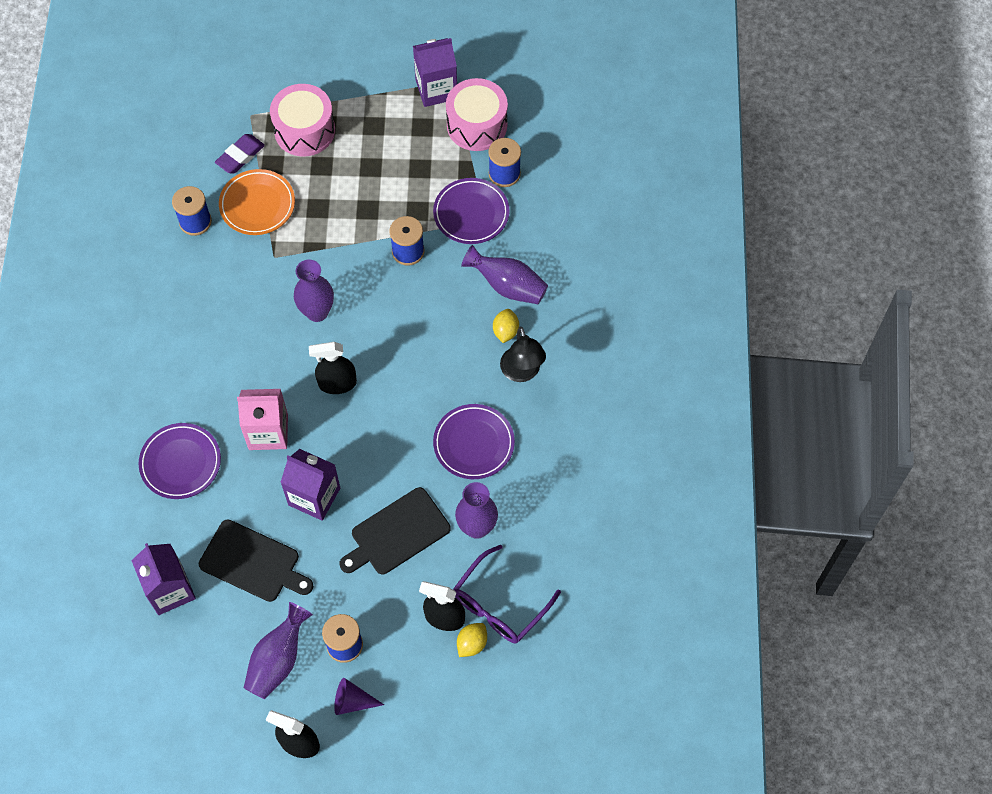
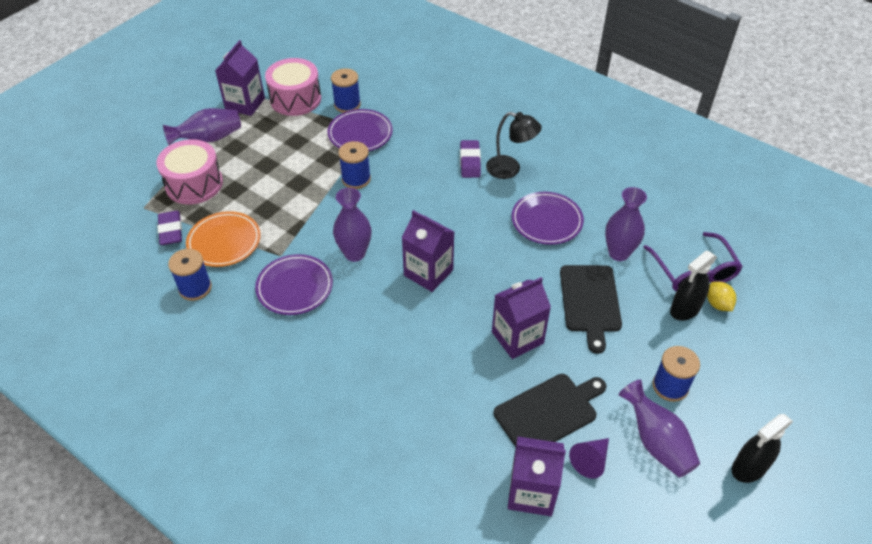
camera: 55 degrees left, 15 degrees down
purple plate [139,423,221,499] -> purple plate moved to [255,254,333,315]
pink carton [237,389,288,450] -> none
black spray bottle [309,342,357,394] -> purple carton [402,210,454,292]
purple cone [334,678,384,715] -> purple cone moved to [569,438,609,479]
purple vase [461,245,548,304] -> purple vase moved to [163,108,241,145]
yellow lemon [493,309,519,343] -> purple eraser [460,140,481,178]

